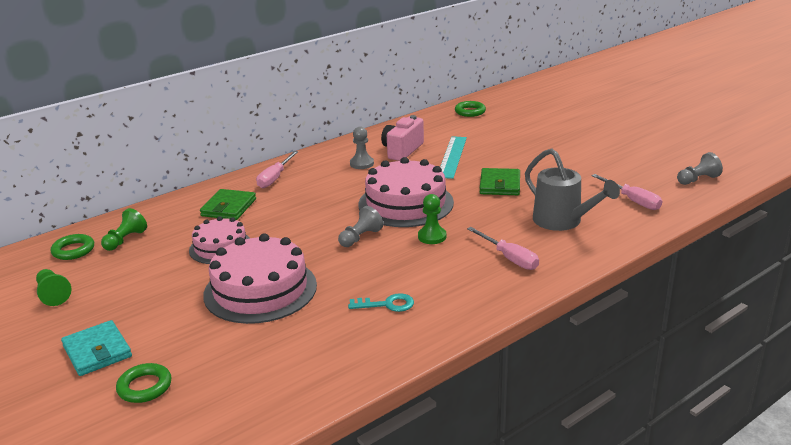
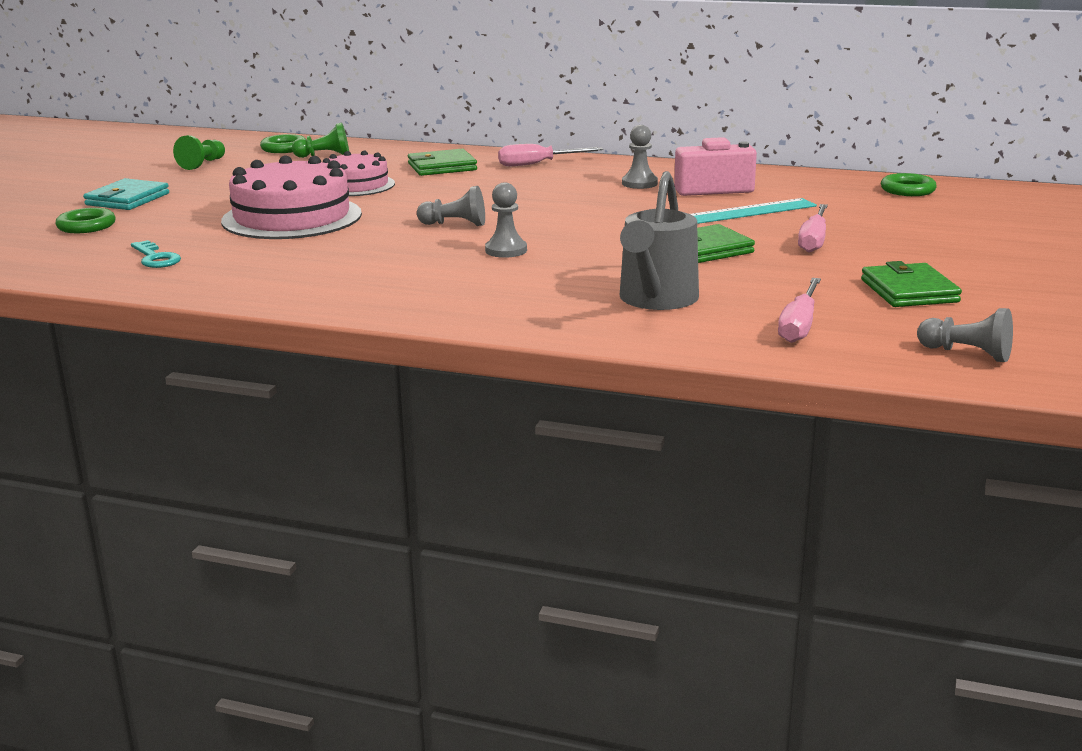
camera: 55 degrees right, 5 degrees down
turquoise key [348,293,414,312] -> turquoise key moved to [131,240,181,268]
pink cake [358,157,454,227] -> none
green pawn [418,194,447,244] -> grey pawn [485,183,527,258]
pink screwdriver [467,227,539,270] -> pink screwdriver moved to [798,204,828,253]
none -> green wallet [861,261,962,307]

